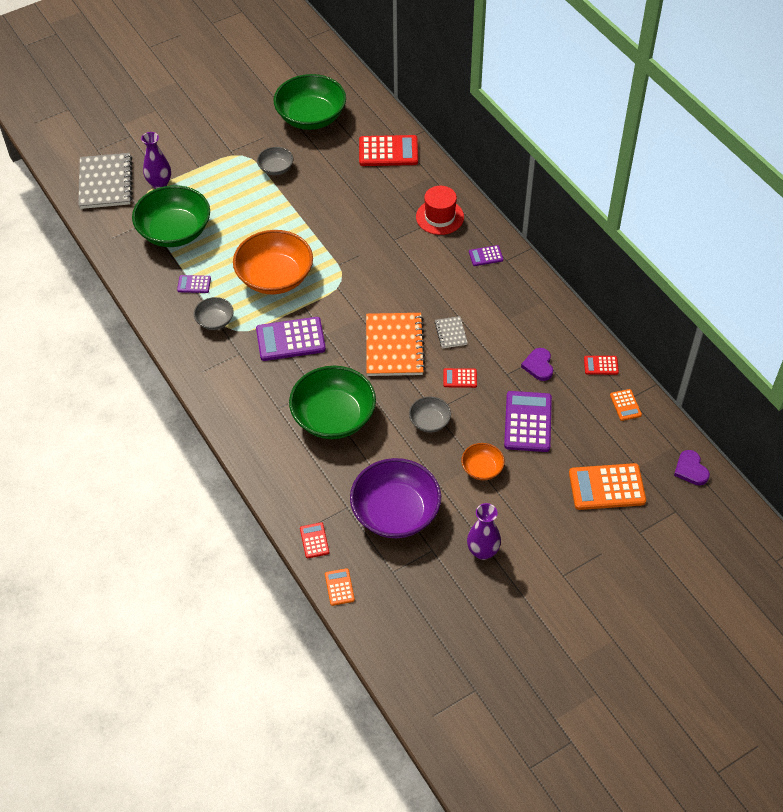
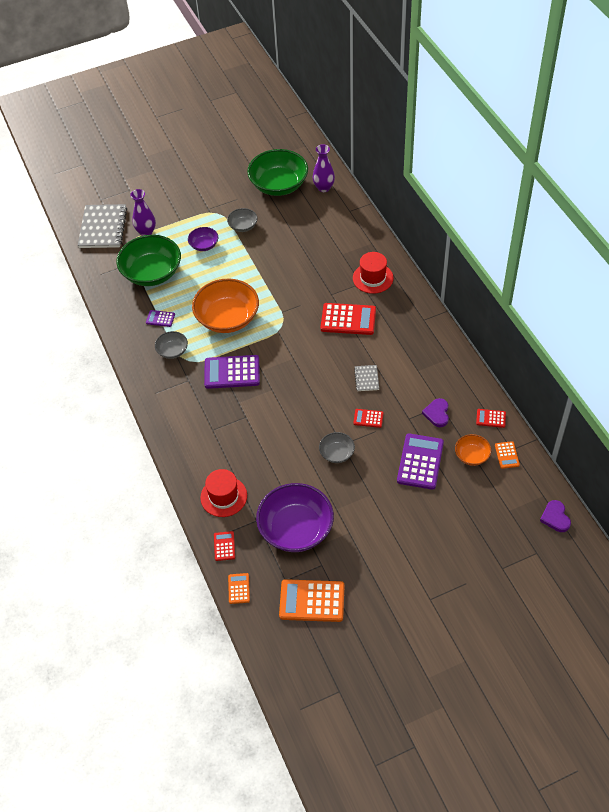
camera: 10 degrees right, 0 degrees up
green bowl [289,366,376,439] -> none
red calculator [359,135,418,166] -> red calculator moved to [320,303,376,335]
orange notebook [366,313,425,376] -> none
orange bowl [461,443,505,480] -> orange bowl moved to [455,434,491,466]
purple vase [467,503,501,560] -> purple vase moved to [313,144,335,192]
purple calculator [469,245,503,266] -> none
orange calculator [569,463,646,510] -> orange calculator moved to [279,579,344,622]
none -> purple bowl [188,227,218,251]
none -> red hat [200,469,247,517]

